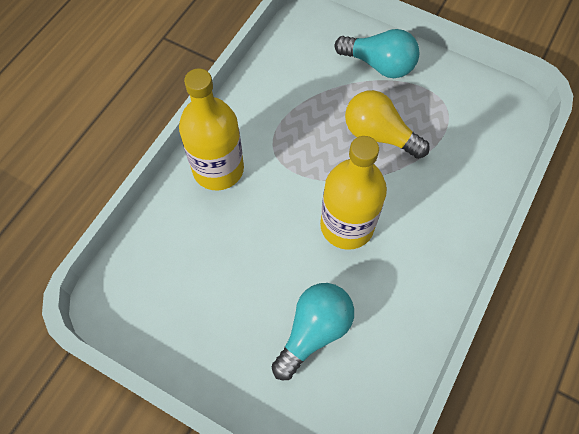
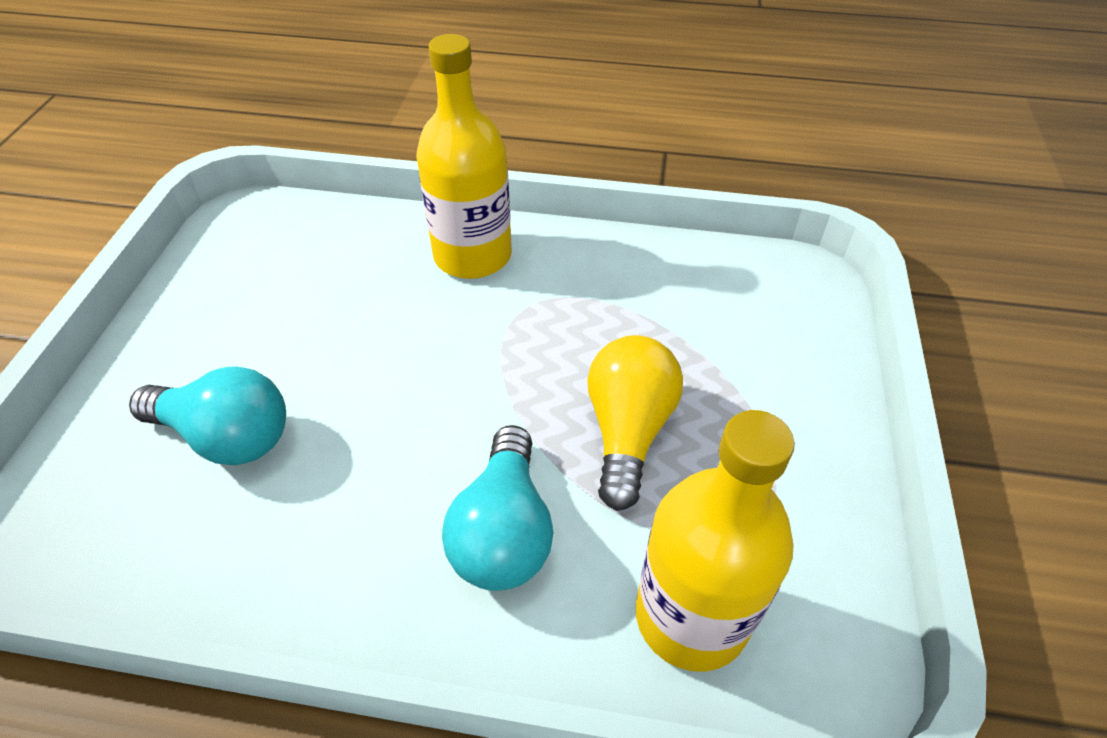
camera: 70 degrees right, 15 degrees down
yellow bottle [320,136,387,250] -> yellow bottle moved to [636,410,795,672]
turquoise light bulb [335,29,419,78] -> turquoise light bulb moved to [442,425,553,591]

